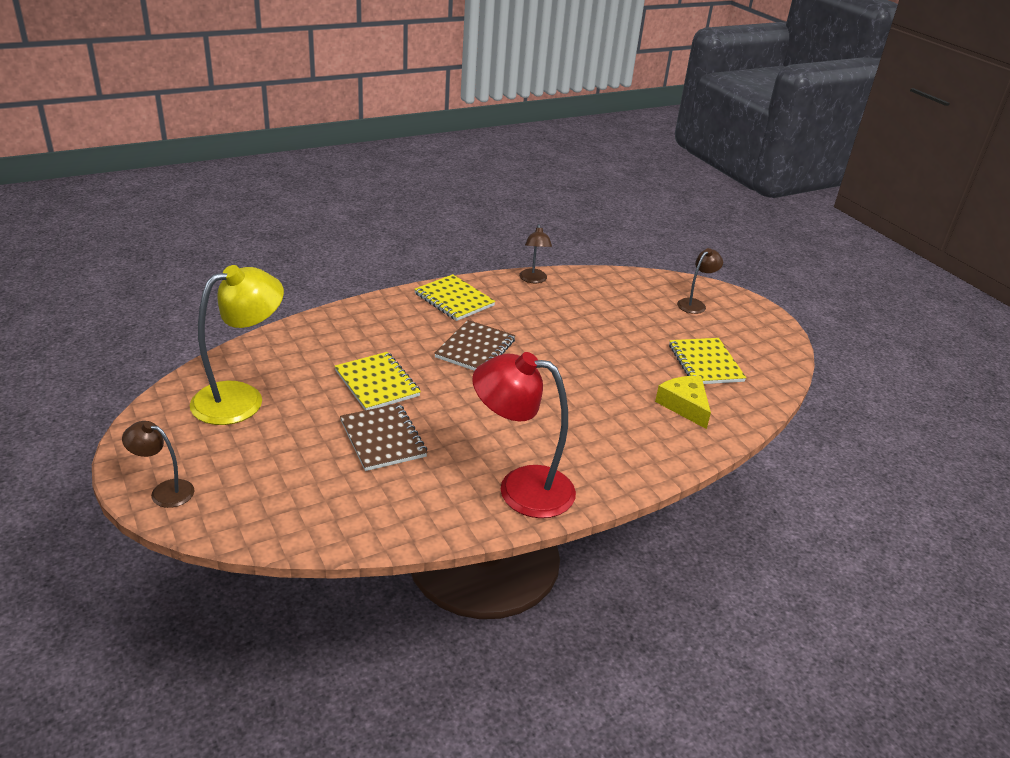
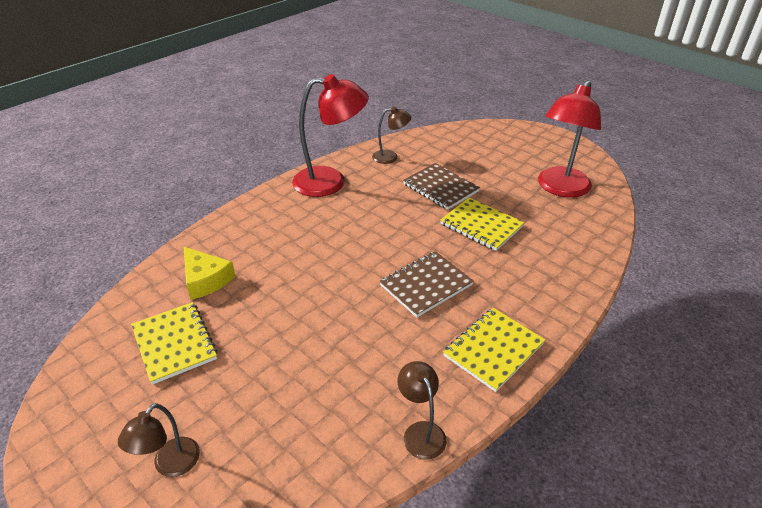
camera: 165 degrees right, 5 degrees up
brown lamp [122,421,195,508] -> brown lamp moved to [372,107,411,164]
yellow lamp [190,265,284,425] -> red lamp [538,80,601,198]
yellow notebook [414,274,496,321] -> yellow notebook turned 75 degrees counterclockwise [443,308,545,392]
brown notebook [434,320,516,371] -> brown notebook turned 45 degrees clockwise [379,251,474,318]

